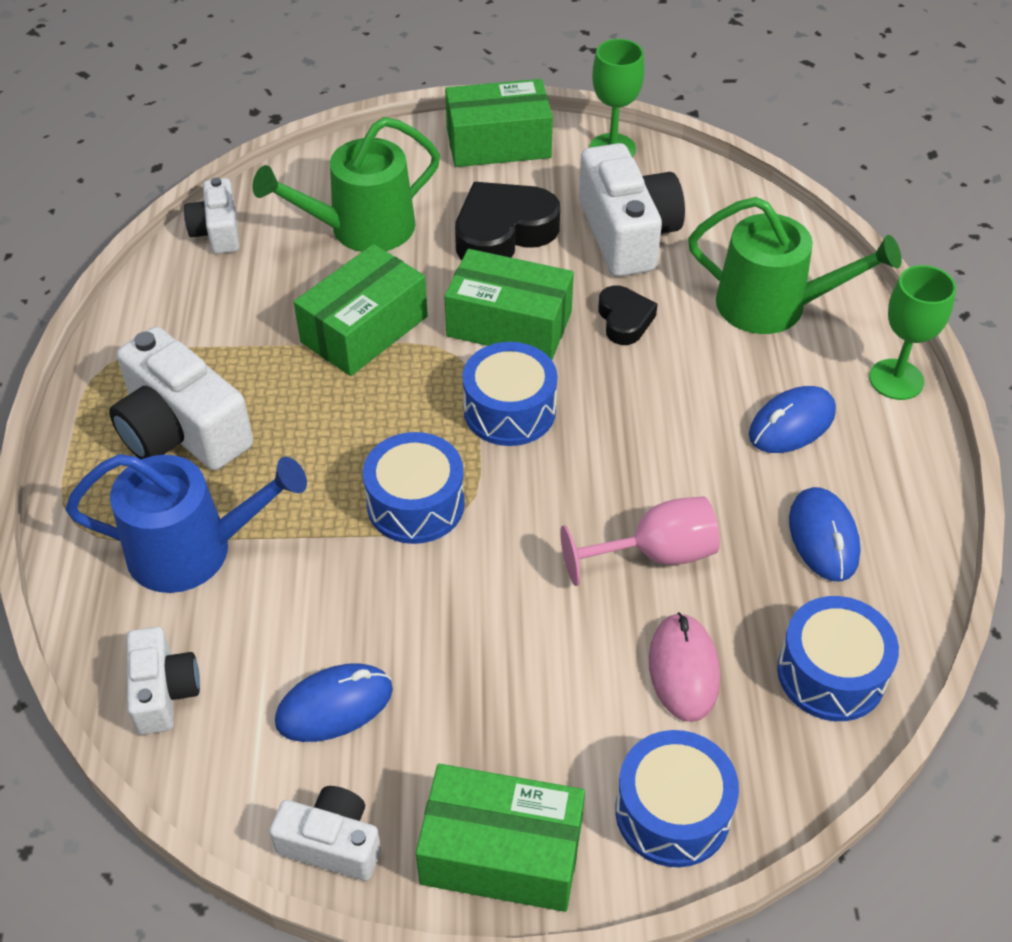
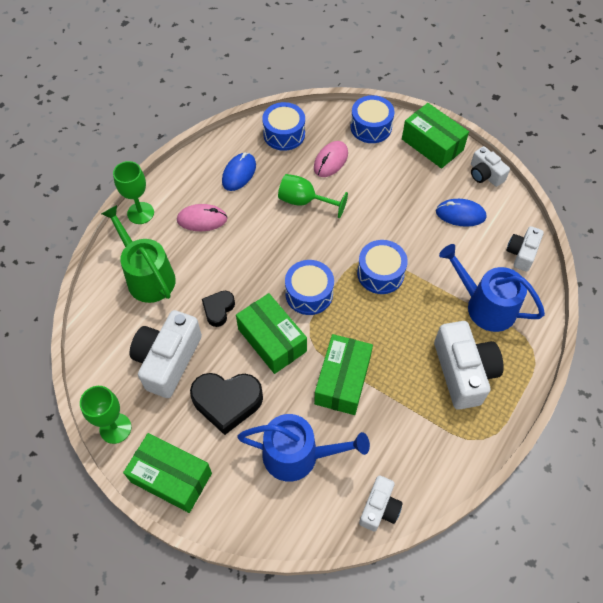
camera: 145 degrees left, 10 degrees up
green watering can [253,117,440,252] -> blue watering can [237,414,370,482]
green box [294,244,428,376] -> green box turned 60 degrees counterclockwise [314,334,373,415]
pink goblet [560,496,720,586] -> green goblet [278,174,348,218]
blue mouse [749,386,836,453] -> pink mouse [177,204,227,231]

